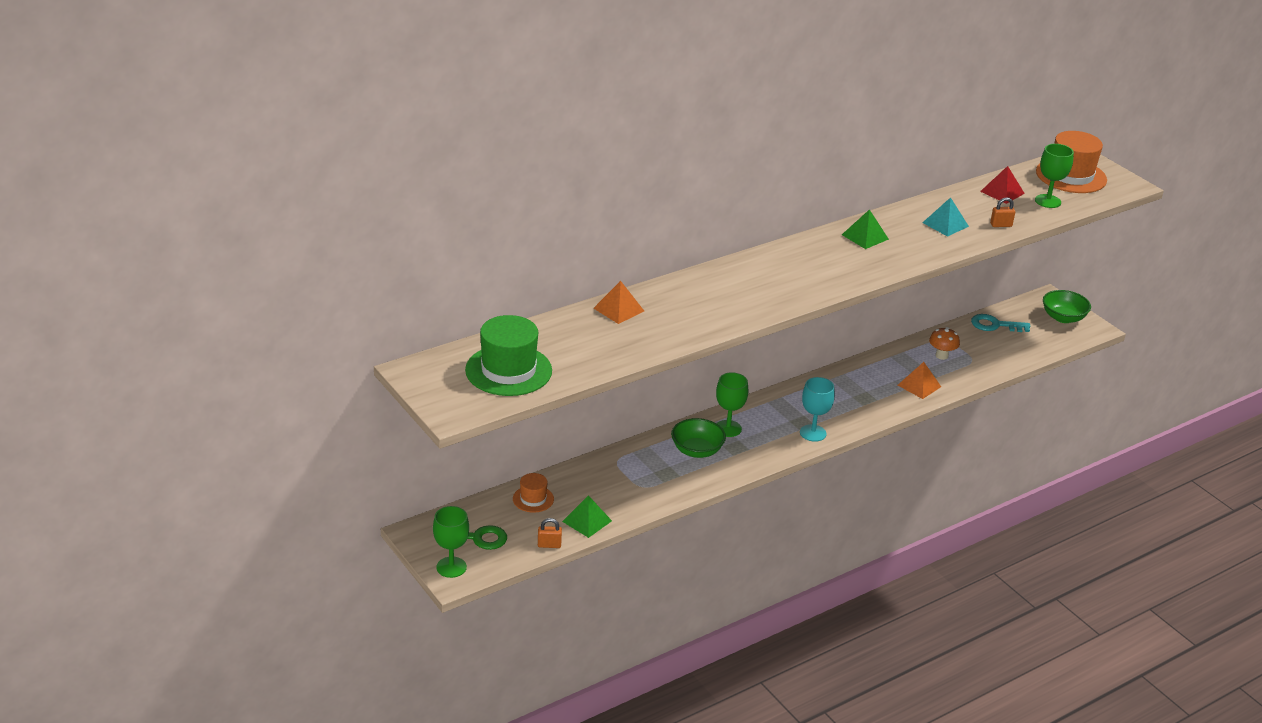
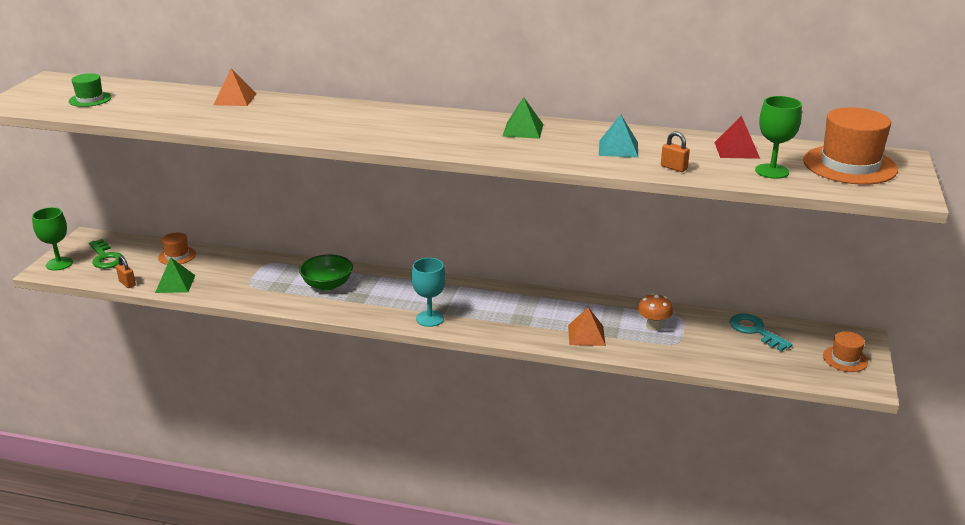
camera: 50 degrees right, 5 degrees down
green hat [465,315,552,396] -> green hat [69,73,112,107], size x0.53
green goblet [716,372,748,437] -> none
green bowl [1043,290,1091,323] -> orange hat [823,331,868,372]

